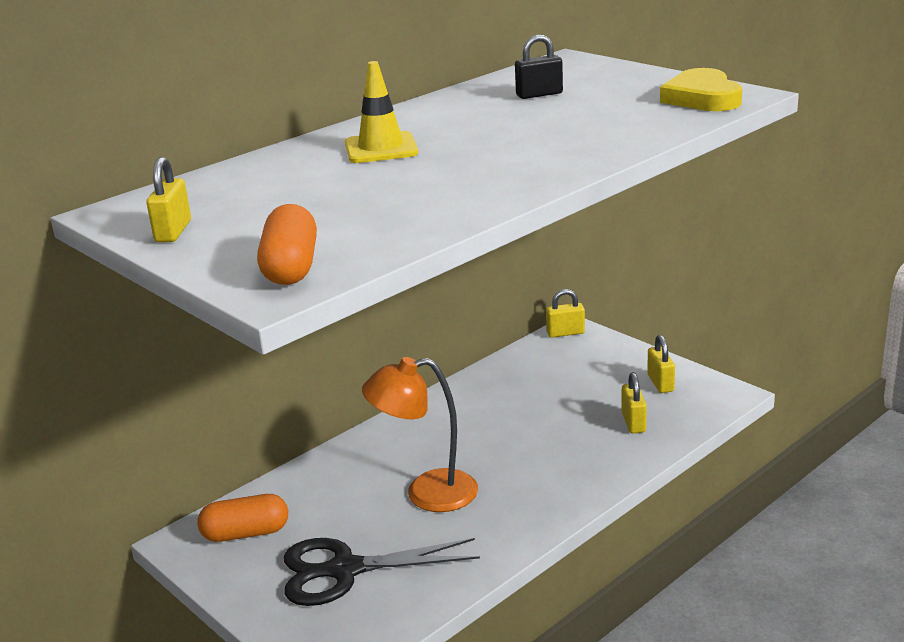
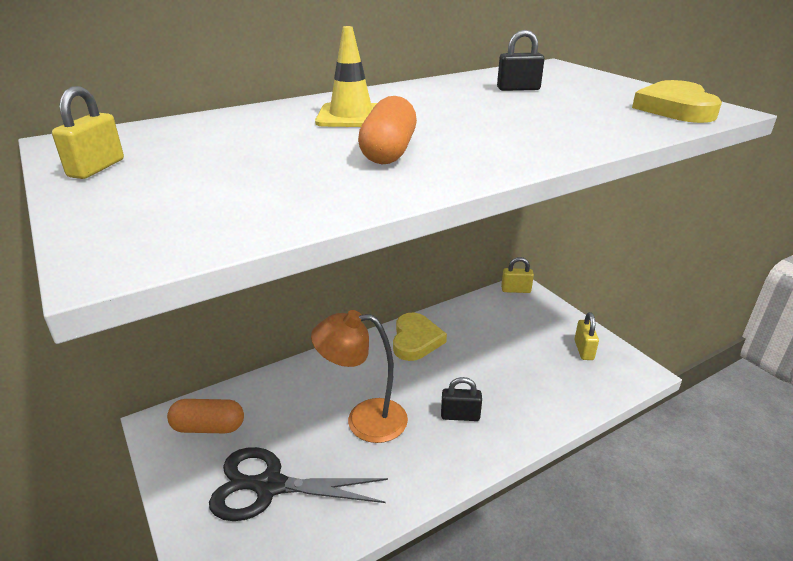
camera: 10 degrees right, 5 degrees up
orange capsule [257,204,317,285] -> orange capsule moved to [358,96,417,164]
yellow padlock [621,372,647,433] -> none
none -> yellow heart [393,313,447,361]
none -> black padlock [441,377,482,421]

